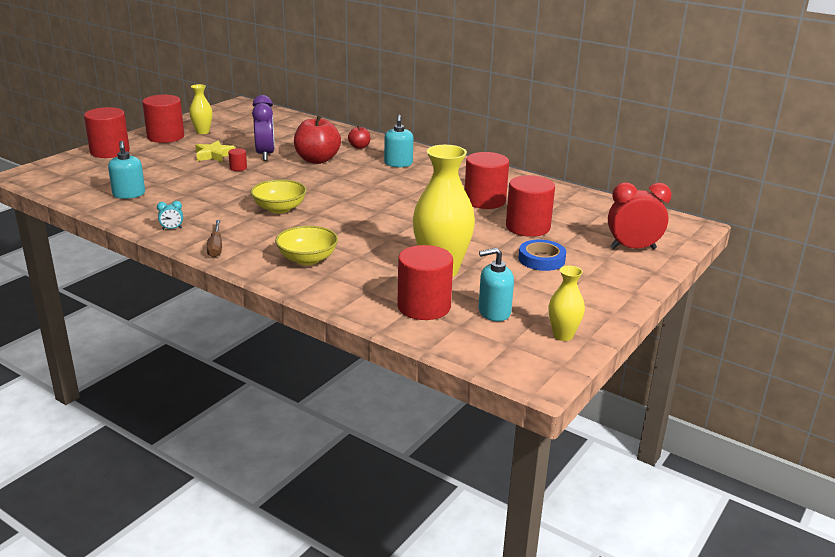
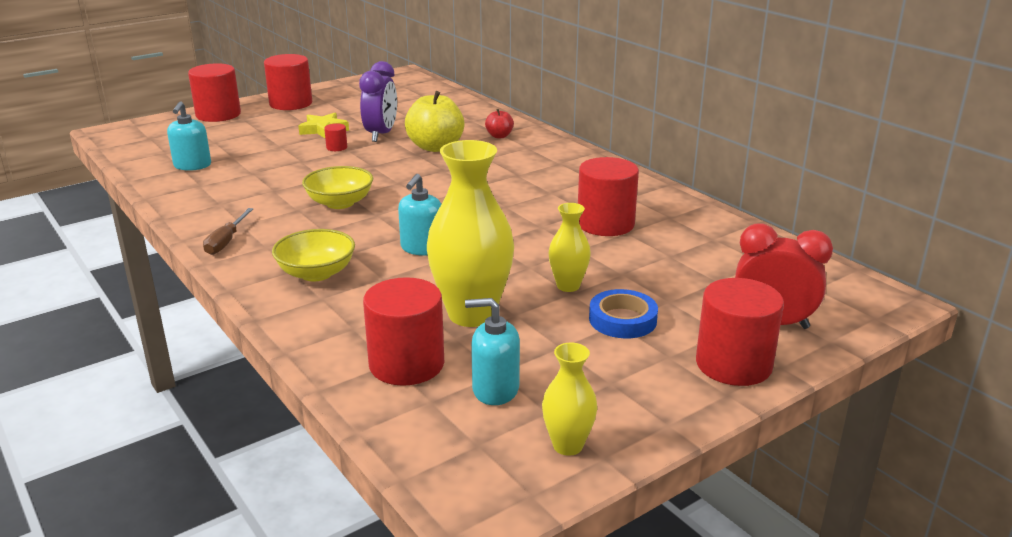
camera: 20 degrees right, 0 degrees up
turquoise clock [157,201,183,230] -> none
yellow vase [189,84,213,134] -> yellow vase moved to [549,203,591,292]
red apple [294,115,341,164] -> yellow apple [405,91,465,152]
turquoise soap dispenser [384,115,413,167] -> turquoise soap dispenser moved to [398,174,441,256]
red cylinder [506,175,555,237] -> red cylinder moved to [696,278,784,386]

